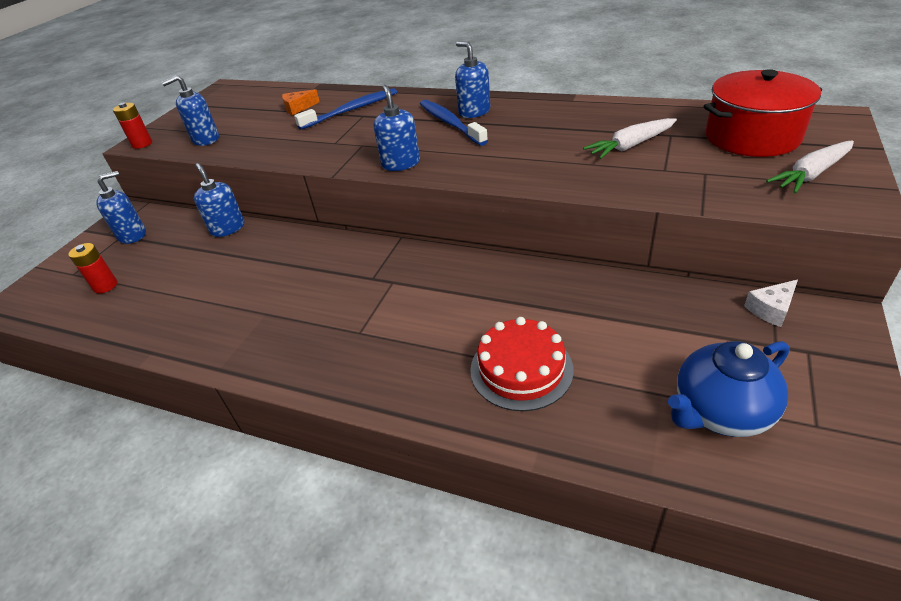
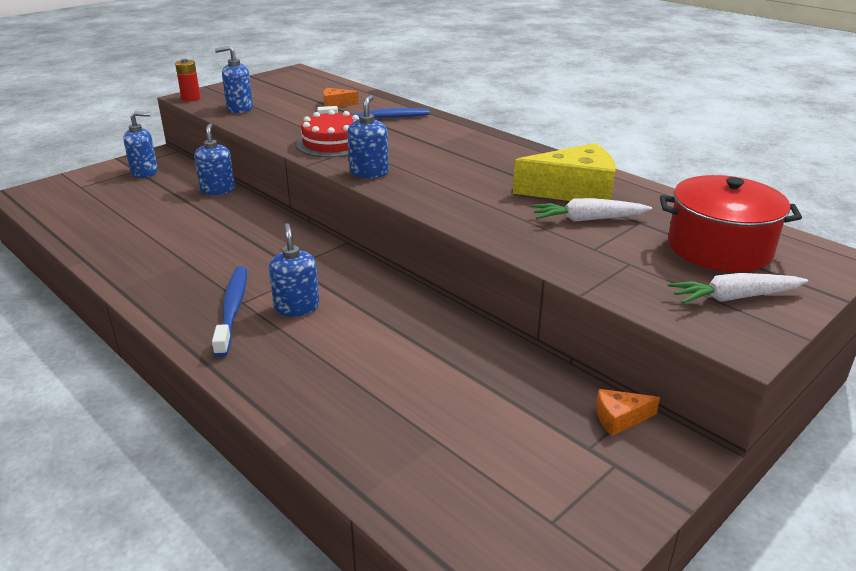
camera: 20 degrees right, 10 degrees down
red battery [68,243,117,293] -> none
blue toothbrush [420,100,488,146] -> blue toothbrush moved to [212,266,247,357]
blue soap dispenser [455,41,491,118] -> blue soap dispenser moved to [269,223,320,317]
red cake [470,317,574,411] -> red cake moved to [296,110,360,157]
blue teapot [668,341,790,437] -> none
white cheese [744,279,798,327] -> orange cheese [596,389,660,436]
none -> yellow cheese [513,143,616,201]

